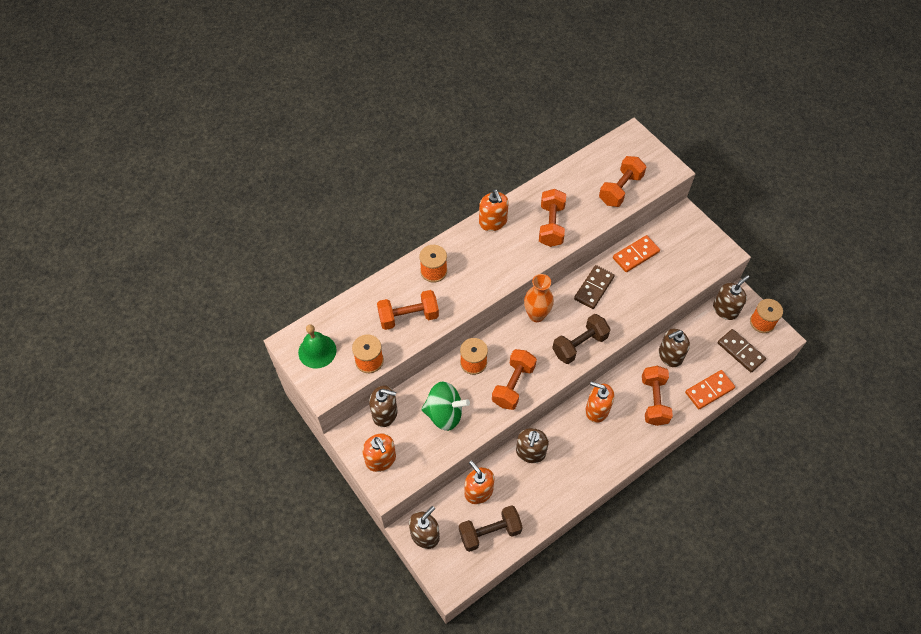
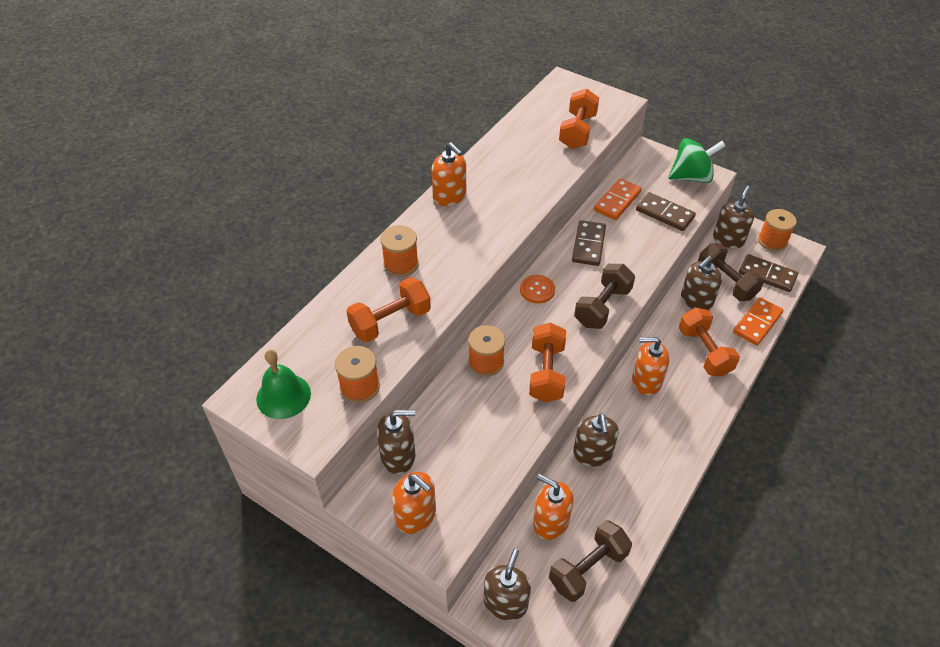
camera: 20 degrees left, 10 degrees down
green spinning top [421,381,470,431] -> green spinning top moved to [668,138,726,183]
orange vase [524,274,554,322] -> orange button [520,275,555,303]
orange dumbbell [539,189,566,247] -> none
none -> brown domino [636,192,696,231]
none -> brown dumbbell [698,243,764,301]

